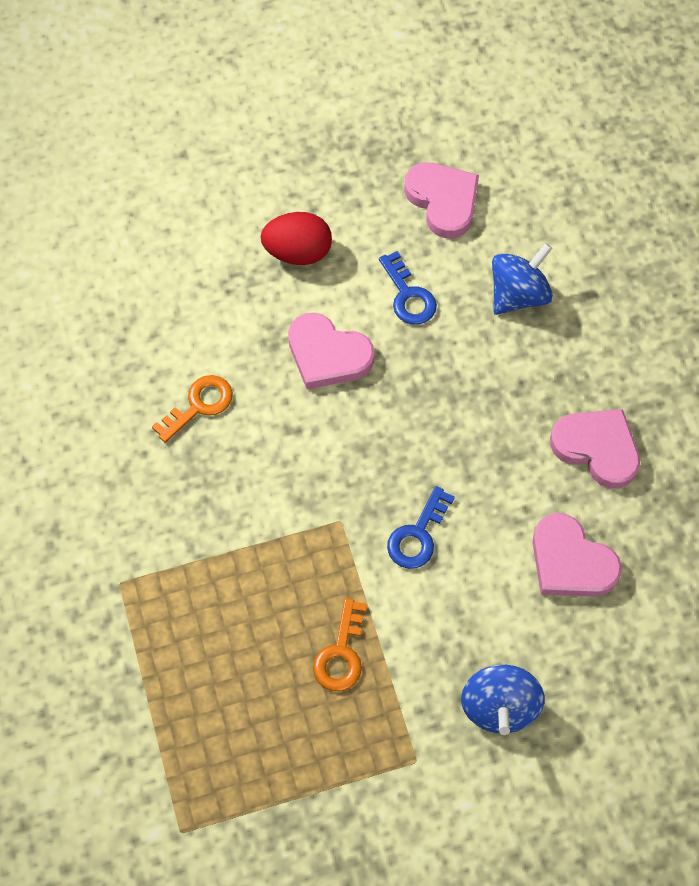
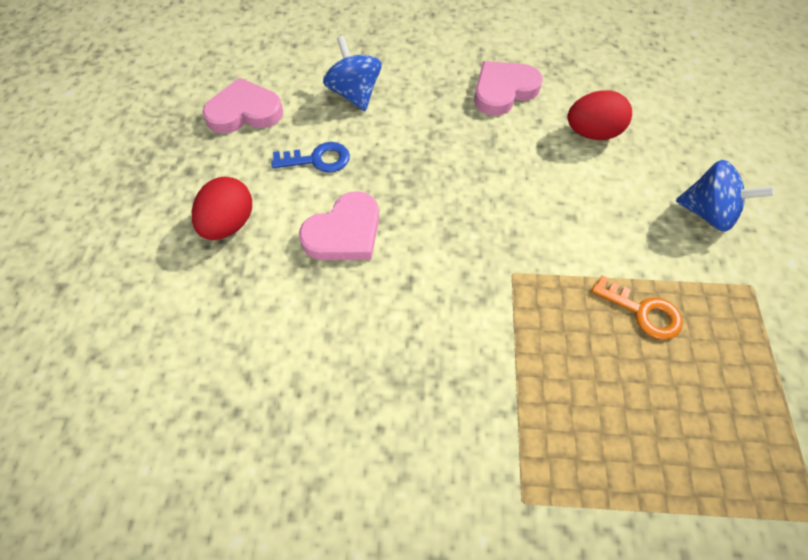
camera: 70 degrees left, 5 degrees down
orange key [152,375,233,443] -> none
blue key [387,486,455,569] -> none
pink heart [532,513,622,597] -> red egg [567,91,632,140]

